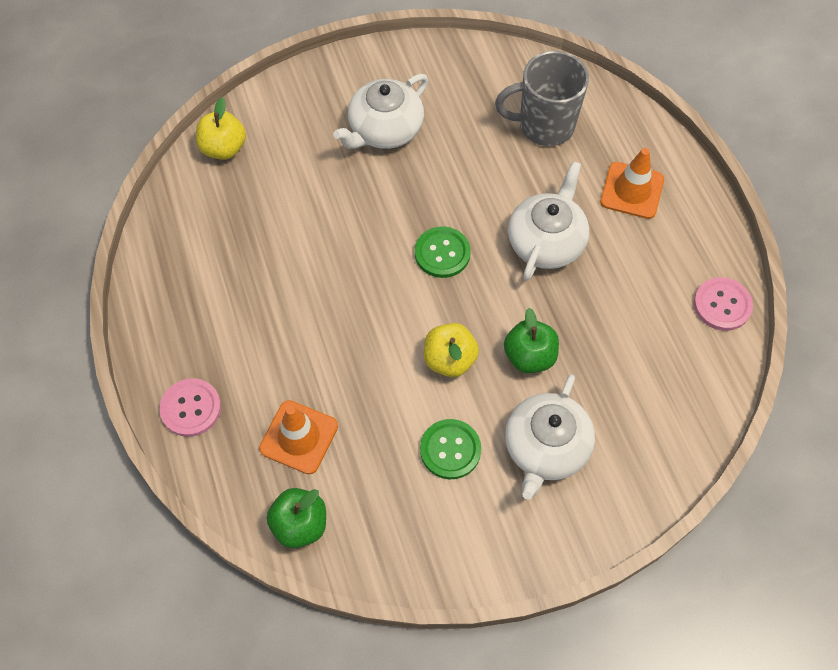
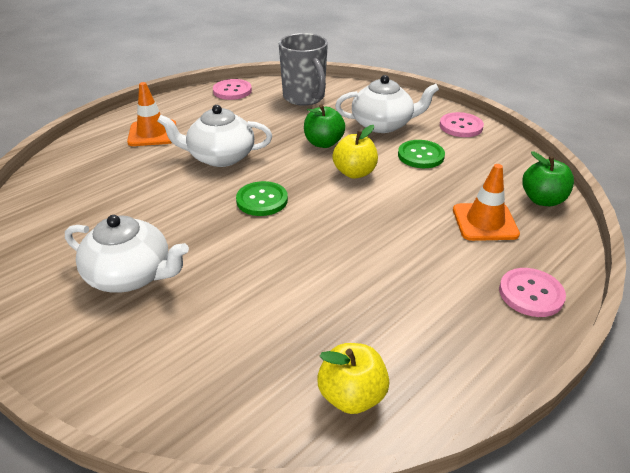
camera: 115 degrees left, 25 degrees down
yellow apple [196,97,246,160] -> yellow apple moved to [317,343,389,414]
grey mug [495,51,589,146] -> grey mug moved to [279,33,328,106]
none -> pink button [440,112,484,137]

